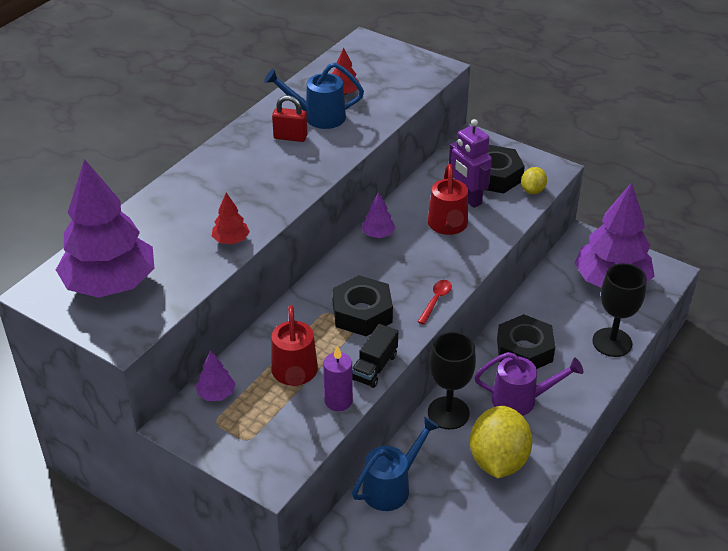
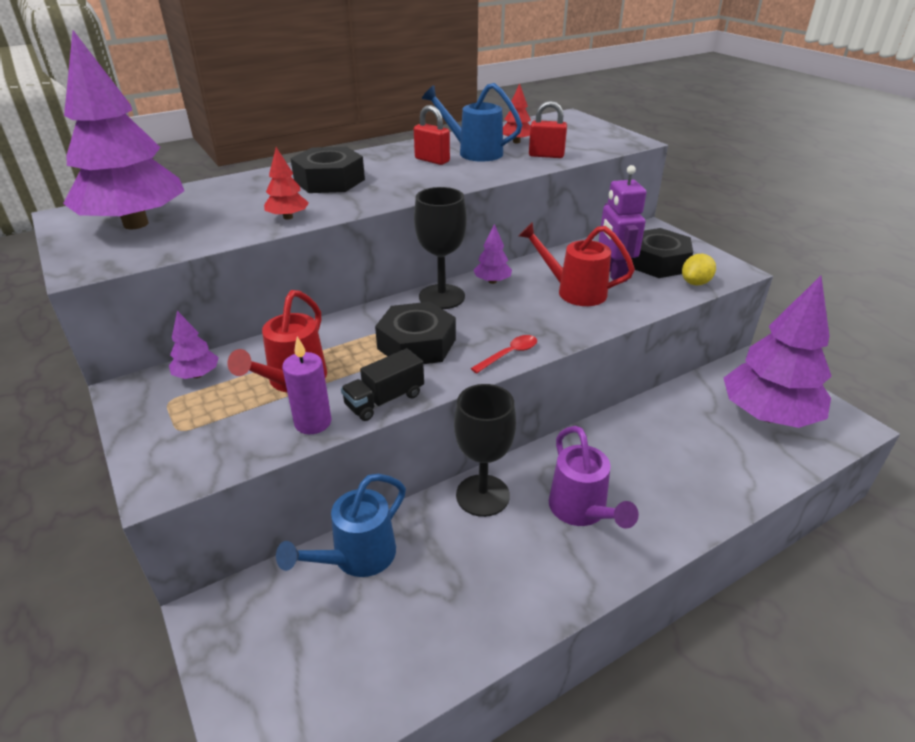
camera: 25 degrees right, 5 degrees down
blue watering can [352,417,440,511] -> blue watering can turned 150 degrees clockwise [276,474,406,577]
red watering can [428,164,468,235] -> red watering can turned 90 degrees clockwise [519,222,635,306]
yellow lemon [470,406,533,478] -> none
purple watering can [474,352,583,416] -> purple watering can turned 45 degrees clockwise [549,426,639,529]
black nut [497,314,555,369] -> black nut moved to [290,147,365,193]
black goblet [592,263,647,357] -> black goblet moved to [414,187,467,309]
none -> red padlock [529,101,567,158]

